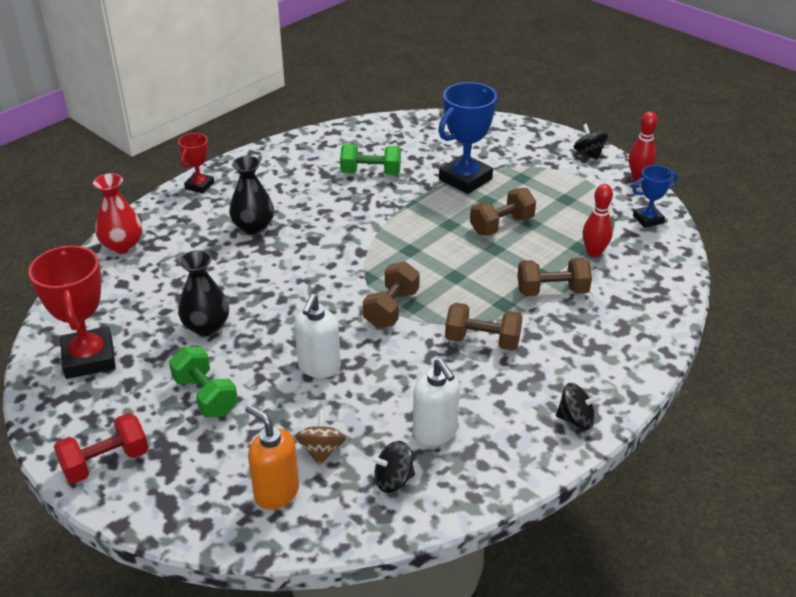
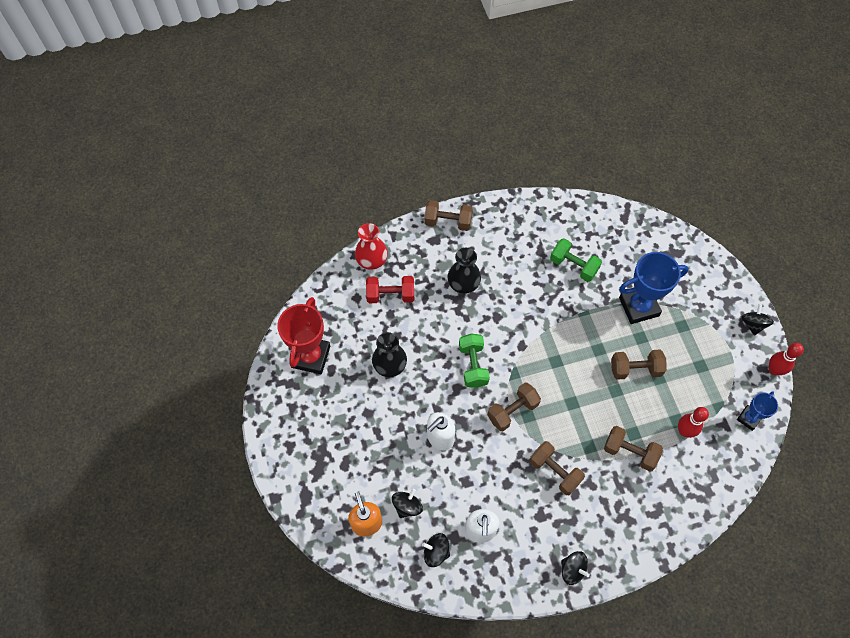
camera: 30 degrees right, 25 degrees up
red dumbbell [54,413,149,484] -> red dumbbell moved to [366,276,414,303]
green dumbbell [169,347,238,418] -> green dumbbell moved to [459,333,490,388]
red trophy [178,133,214,193] -> brown dumbbell [424,200,473,231]
brown spinning top [295,410,347,466] -> black spinning top [392,489,423,518]
blue trophy [633,165,678,228] -> blue trophy turned 60 degrees counterclockwise [737,391,778,431]

